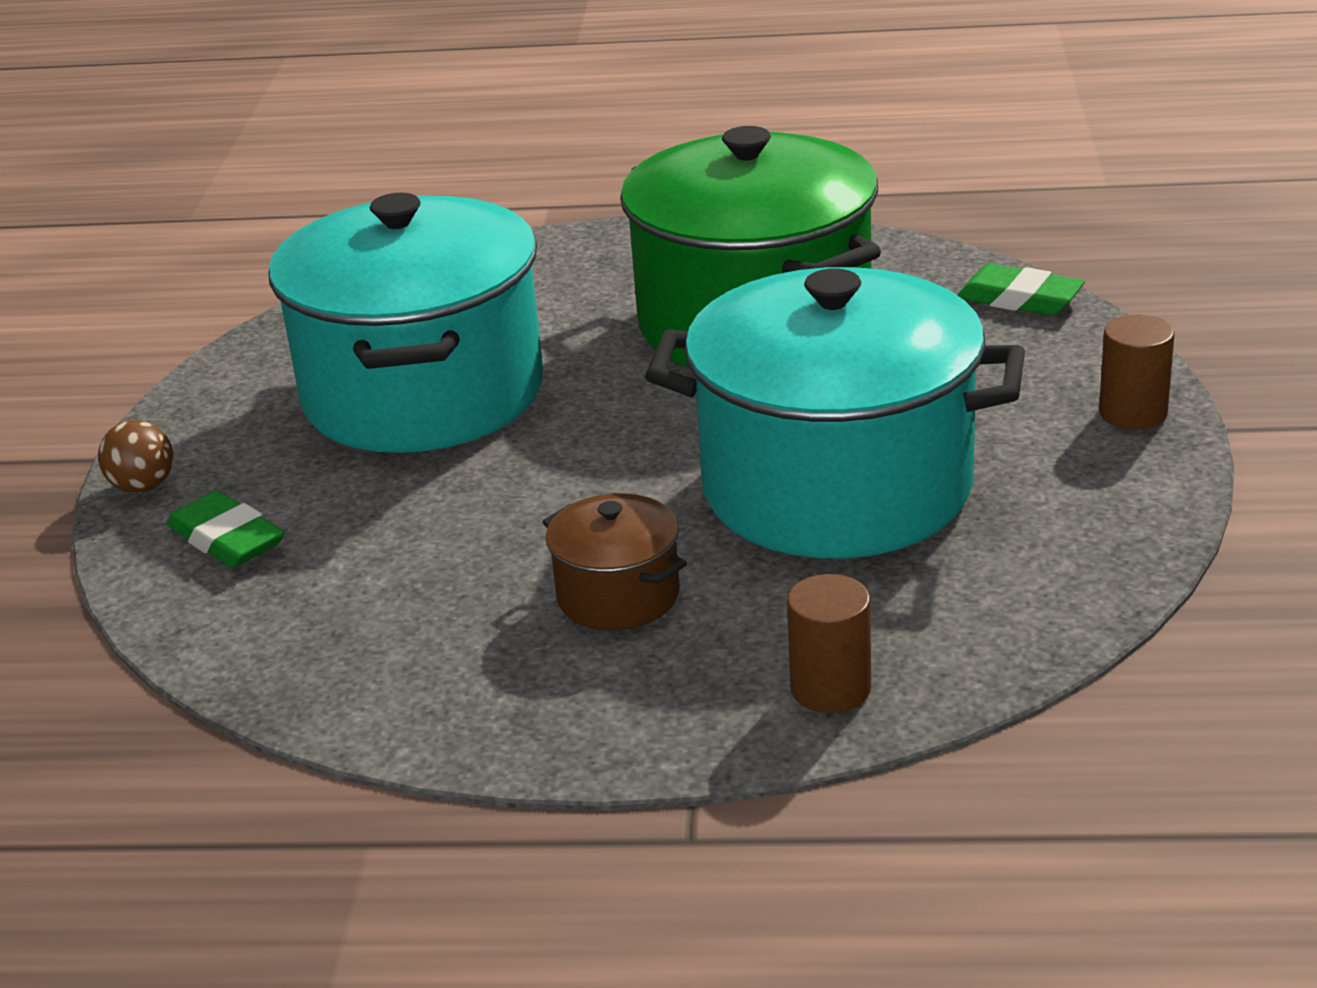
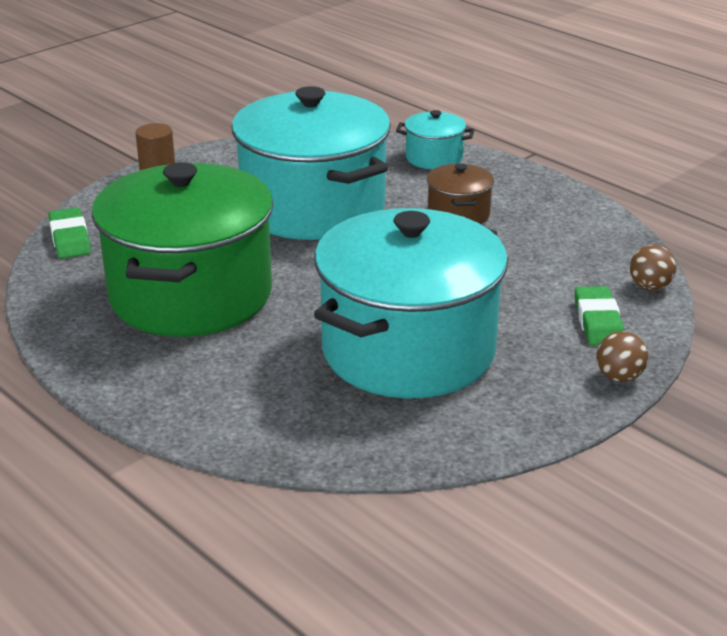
camera: 140 degrees left, 0 degrees up
brown cylinder [787,574,871,713] -> turquoise pot [396,110,474,169]
none -> brown ball [630,245,676,290]

